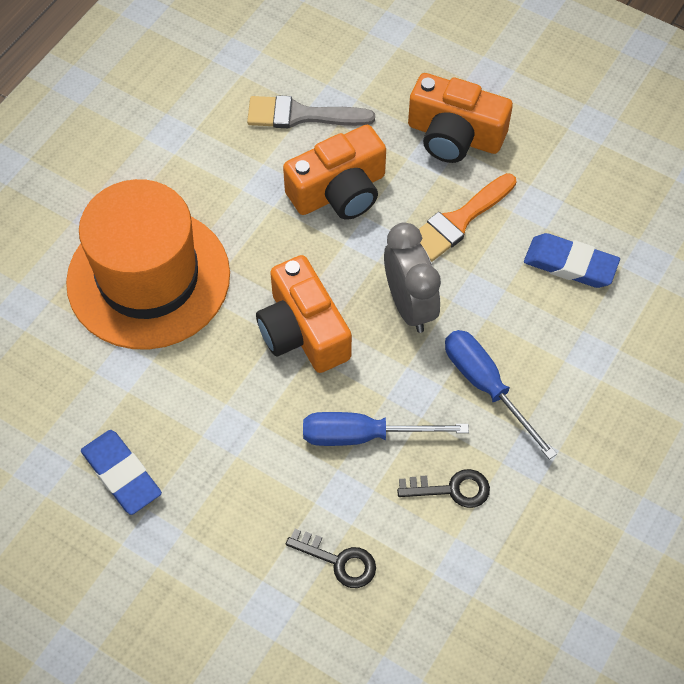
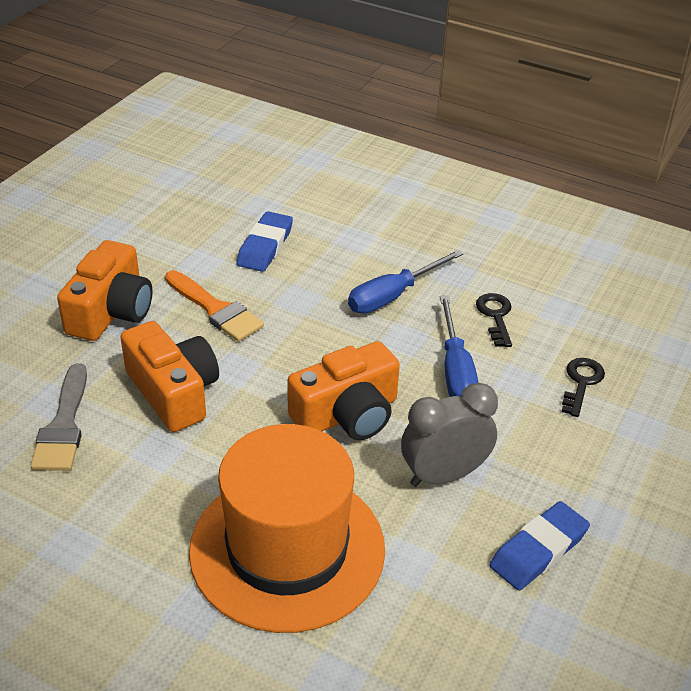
camera: 95 degrees left, 20 degrees down
grey clock [384,222,441,333] -> grey clock moved to [401,383,498,487]

